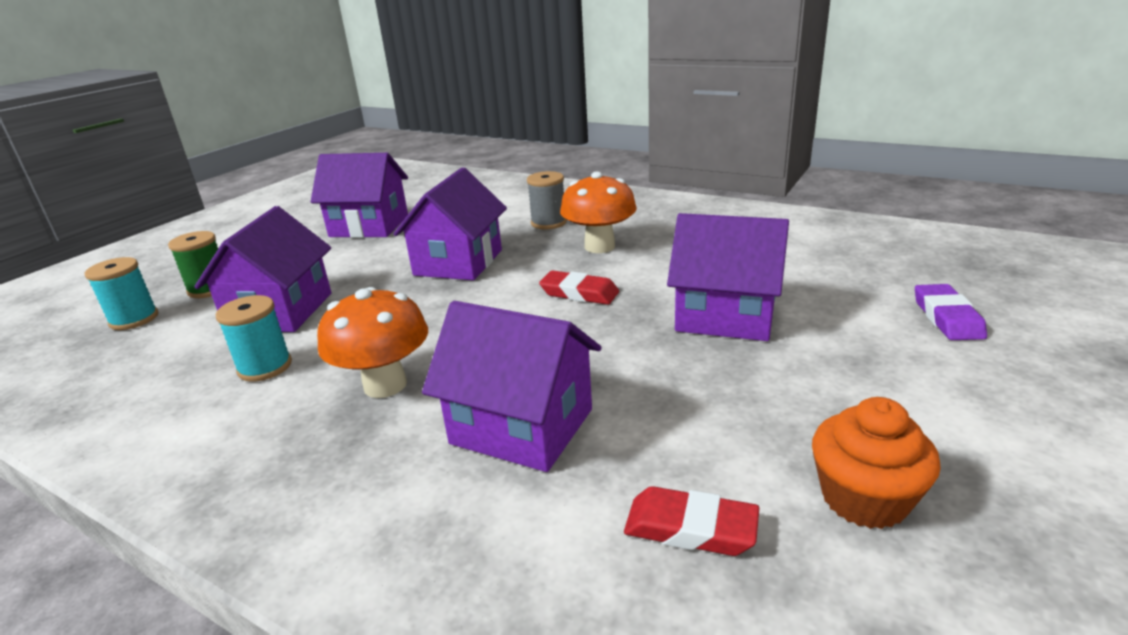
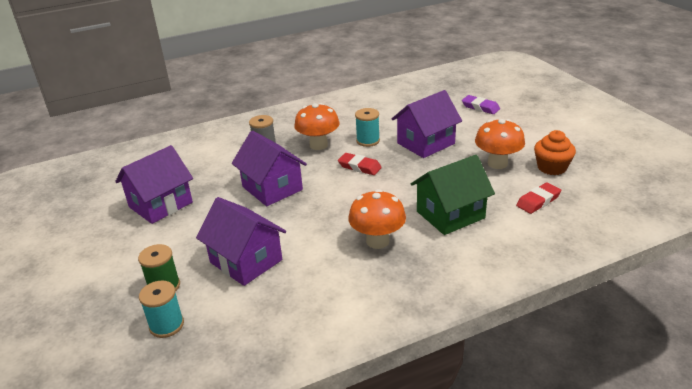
camera: 55 degrees left, 5 degrees up
turquoise spool [216,295,292,382] -> turquoise spool moved to [355,108,380,147]
purple house [422,301,602,472] -> green house [411,155,495,235]
red eraser [539,271,619,305] -> red eraser turned 60 degrees clockwise [338,153,382,175]
none -> orange mushroom [475,119,525,169]

